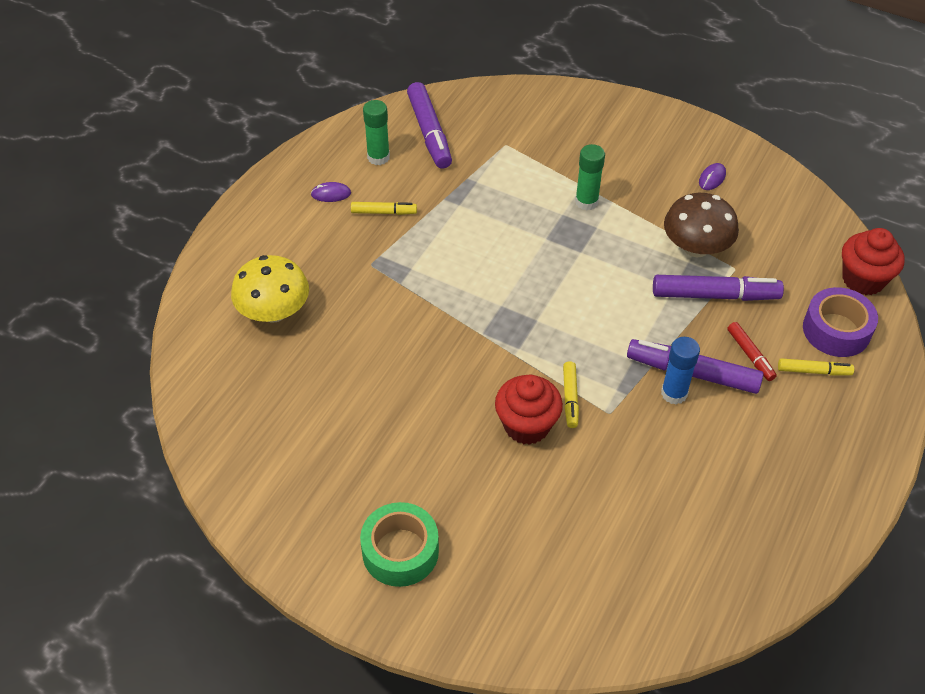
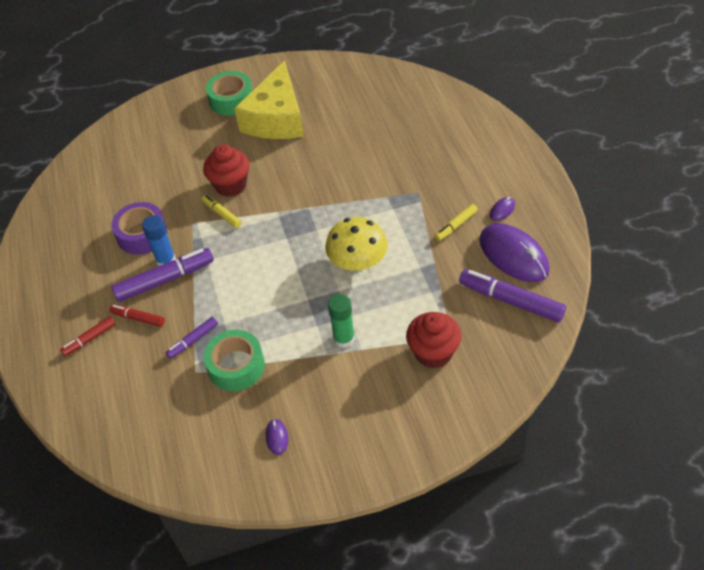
camera: 140 degrees right, 0 degrees up
yellow mushroom [231,255,309,322] -> yellow mushroom moved to [325,217,388,271]
green glue stick [363,100,390,165] -> purple mouse [479,223,550,282]
purple marker [653,275,784,301] -> purple marker [165,317,218,359], size x0.55
brown mushroom [664,193,739,257] -> green tape [204,330,265,391]
yellow marker [778,358,854,375] -> red marker [60,316,116,356]
purple tape [803,287,878,357] -> purple tape moved to [111,202,167,255]
red cupcake [842,228,904,295] -> red cupcake moved to [406,312,461,368]
none -> yellow cheese [234,60,304,139]

